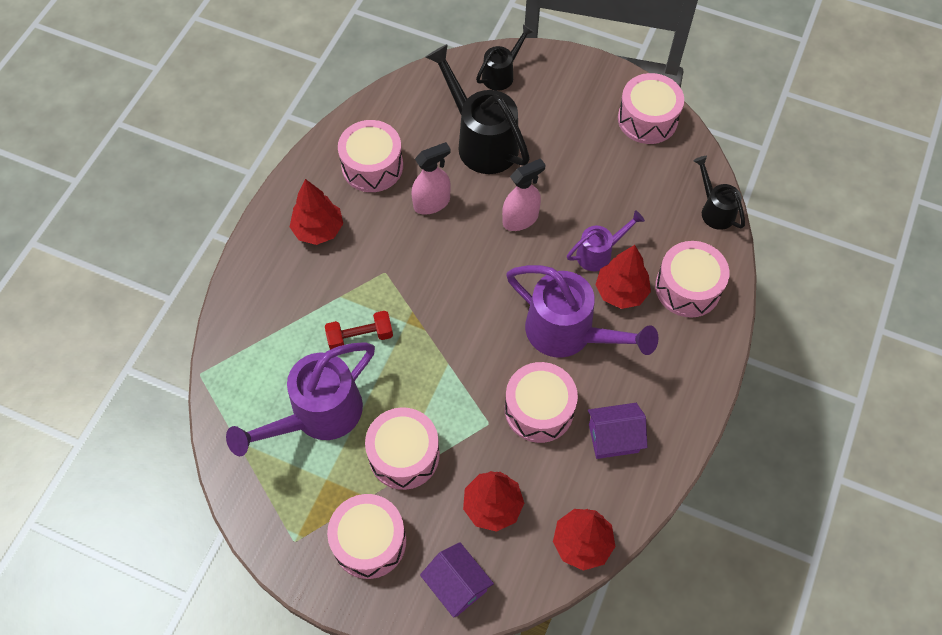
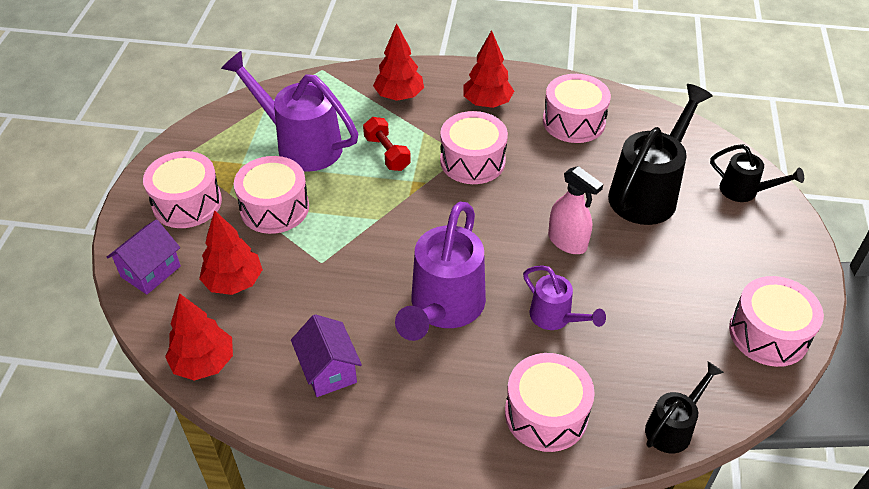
camera: 75 degrees right, 15 degrees down
pink spray bottle [412,142,451,215] -> none
pink drum [505,362,578,443] -> pink drum moved to [440,111,508,184]
red tree [595,245,651,309] -> red tree moved to [373,23,424,101]

